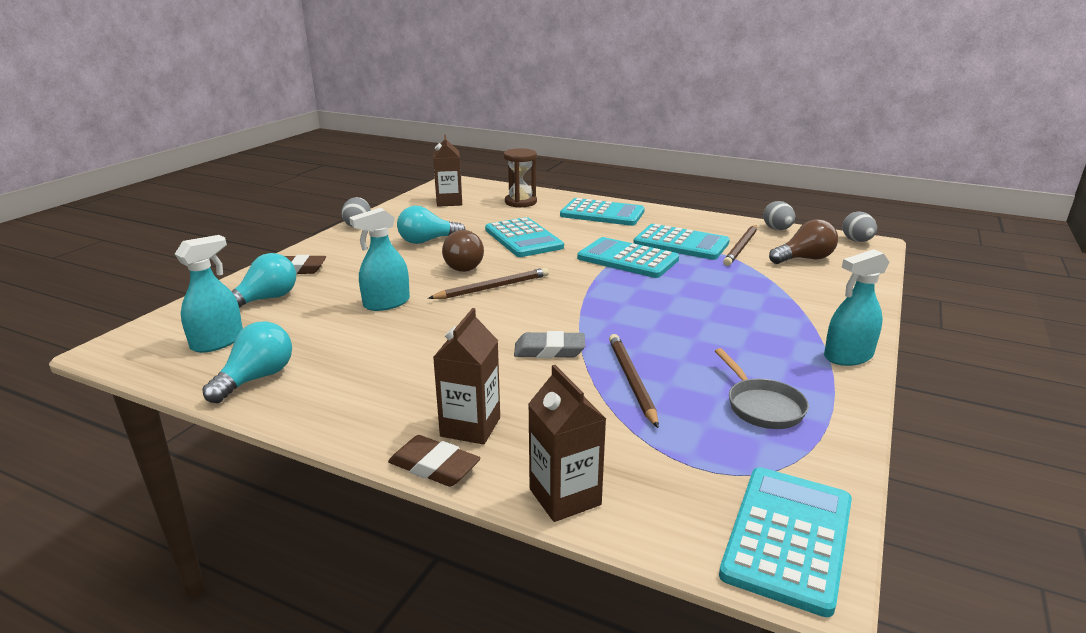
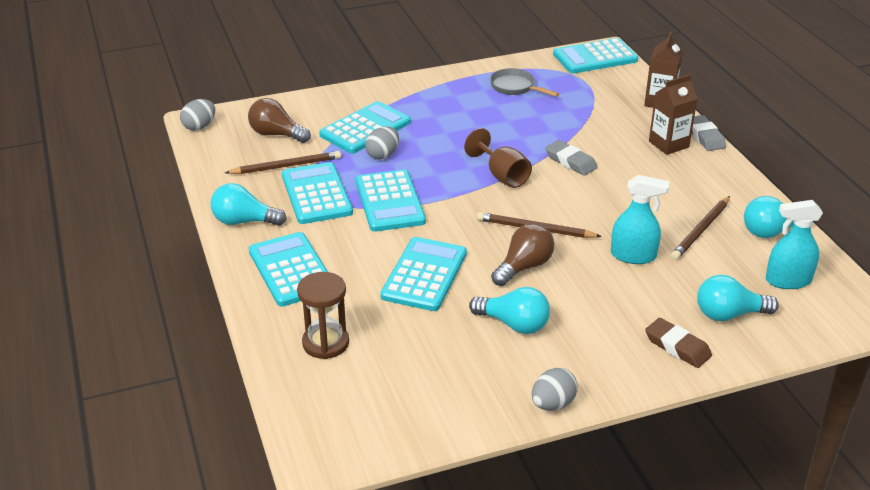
camera: 135 degrees left, 10 degrees up
brown eraser [388,435,481,487] -> grey eraser [692,115,726,151]
brown carton [433,134,462,207] -> none
brown pencil [609,334,659,428] -> brown pencil moved to [671,196,730,260]
grey pan [715,348,809,429] -> grey pan turned 75 degrees counterclockwise [490,68,559,97]
grey egg [763,201,795,230] -> grey egg moved to [365,126,399,160]
turquoise spray bottle [824,249,889,366] -> none
none -> turquoise light bulb [210,183,287,226]
none -> turquoise calculator [319,101,411,154]
none -> brown goblet [464,128,532,188]

